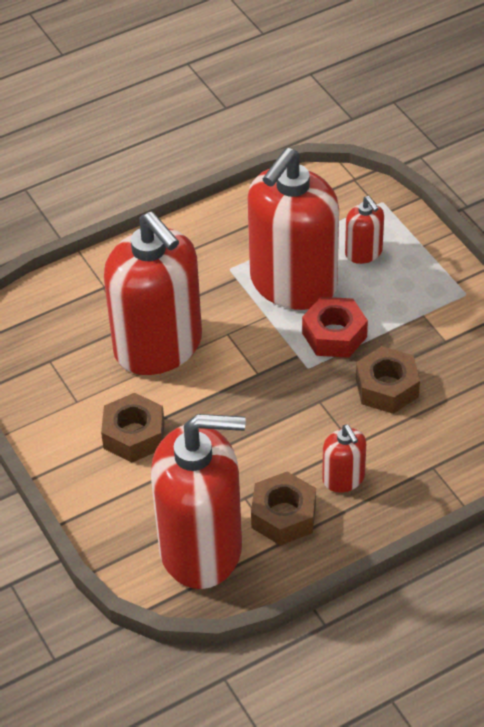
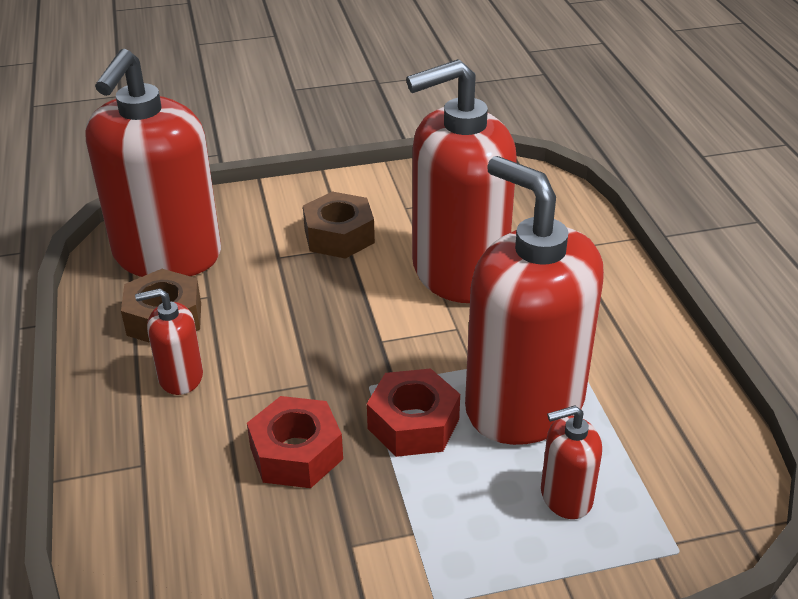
camera: 105 degrees right, 10 degrees down
brown nut [356,346,420,414] -> red nut [247,396,343,488]

